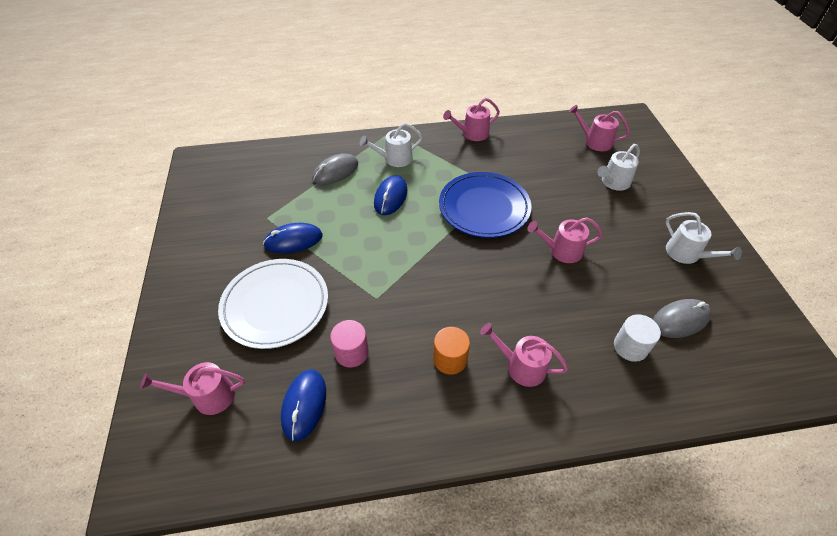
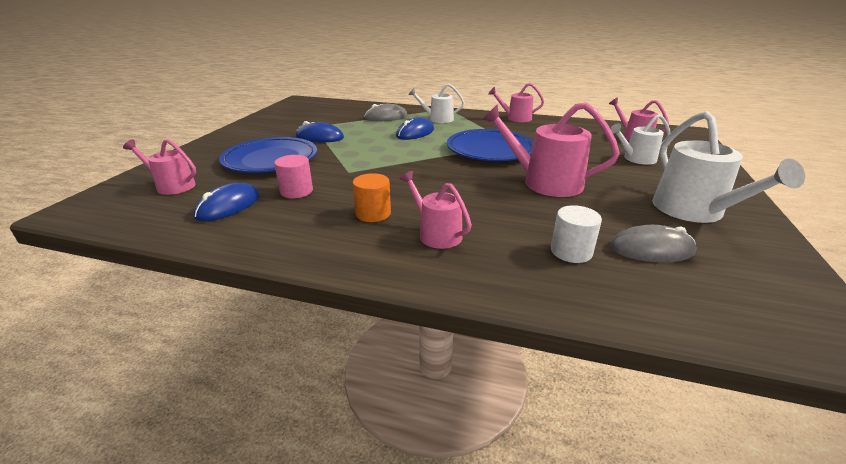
camera: 25 degrees right, 20 degrees down
white plate [218,259,328,349] -> blue plate [219,137,317,173]
pink watering can [527,217,603,263] -> pink watering can [482,102,620,197], size x1.65
white watering can [665,212,742,264] -> white watering can [652,111,805,223], size x1.65

